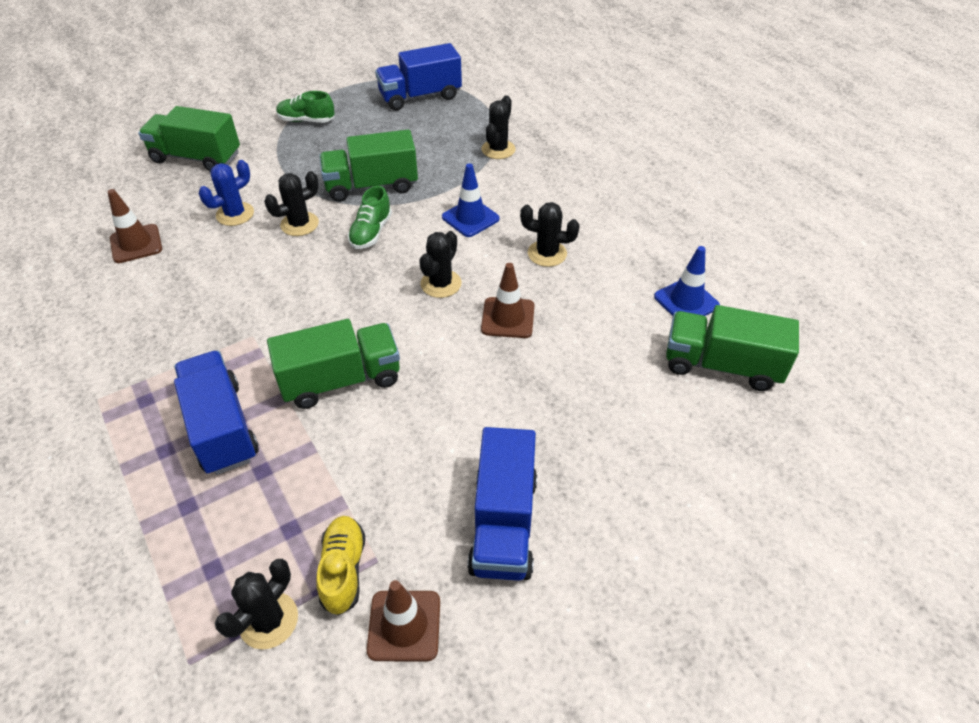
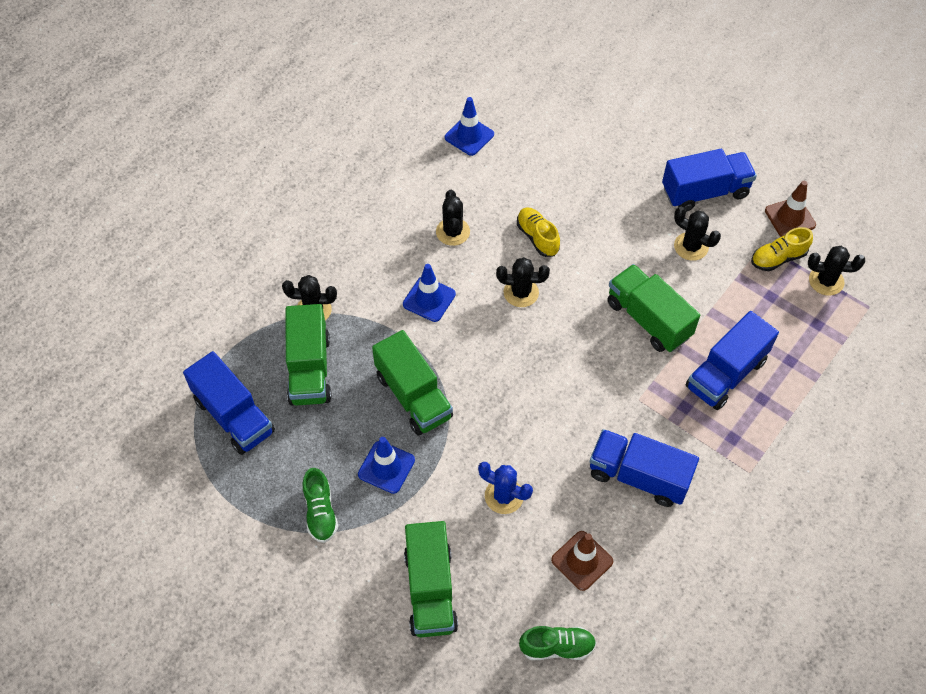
camera: 110 degrees left, 10 degrees up
black cactus [264,171,319,236] -> black cactus moved to [674,207,721,261]
green shoe [348,186,392,249] -> green shoe moved to [519,626,596,660]
brown traffic cone [481,263,534,338] -> yellow shoe [517,207,560,257]
green truck [666,305,799,391] -> green truck moved to [286,304,332,406]
none -> blue traffic cone [358,437,415,494]
none -> blue truck [590,429,699,507]

